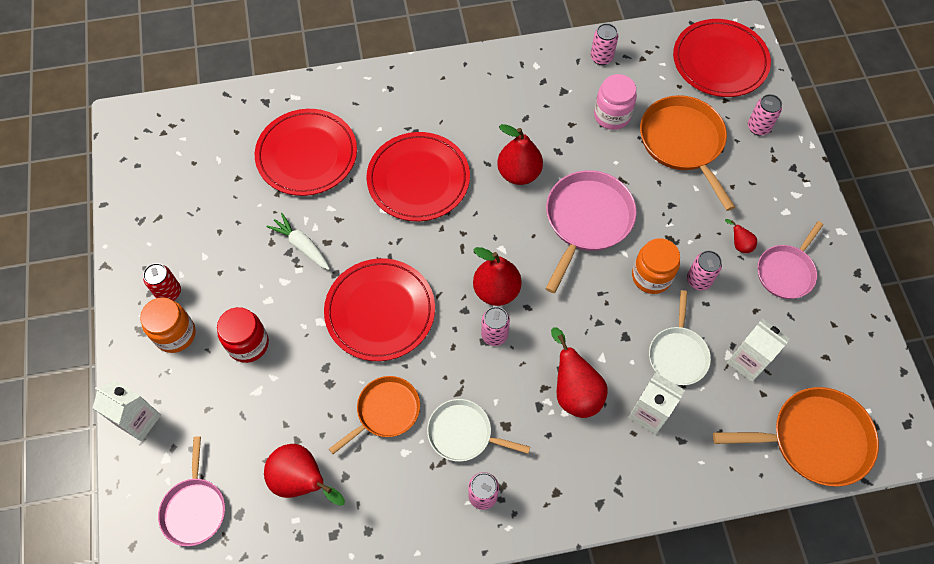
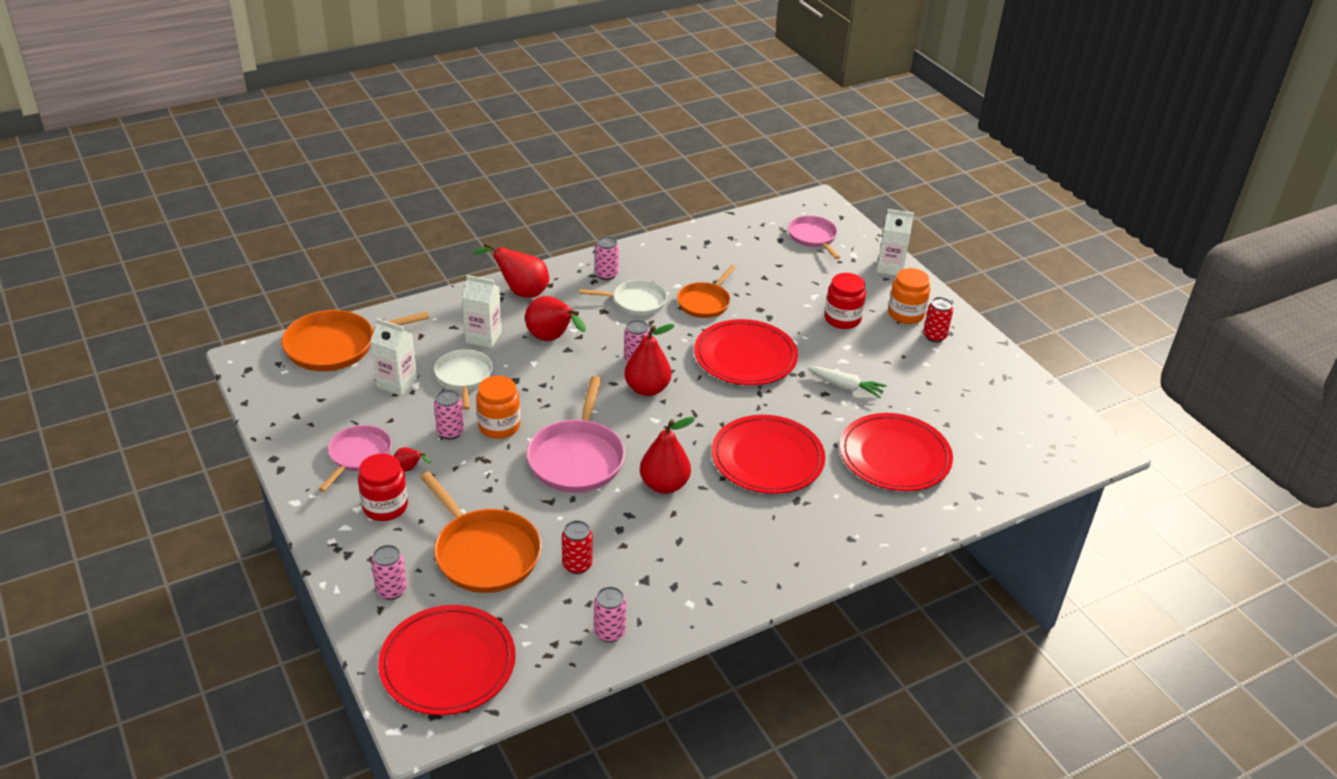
camera: 160 degrees right, 25 degrees down
red pear [264,444,345,506] -> red pear moved to [473,243,549,298]
pink jar [594,74,637,130] -> red can [562,520,593,574]
none -> red jar [358,454,408,521]

